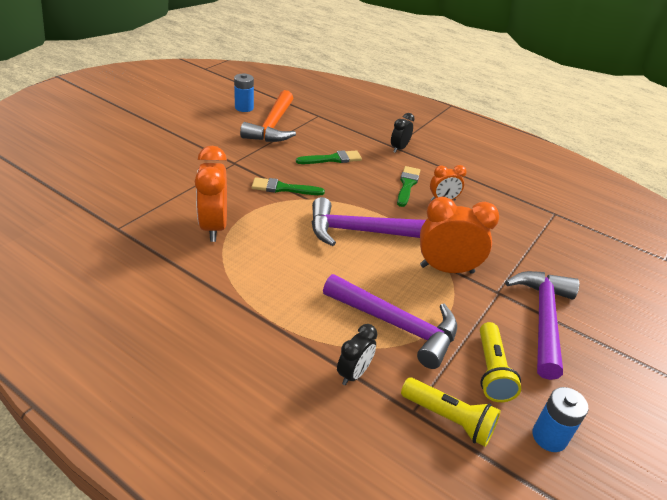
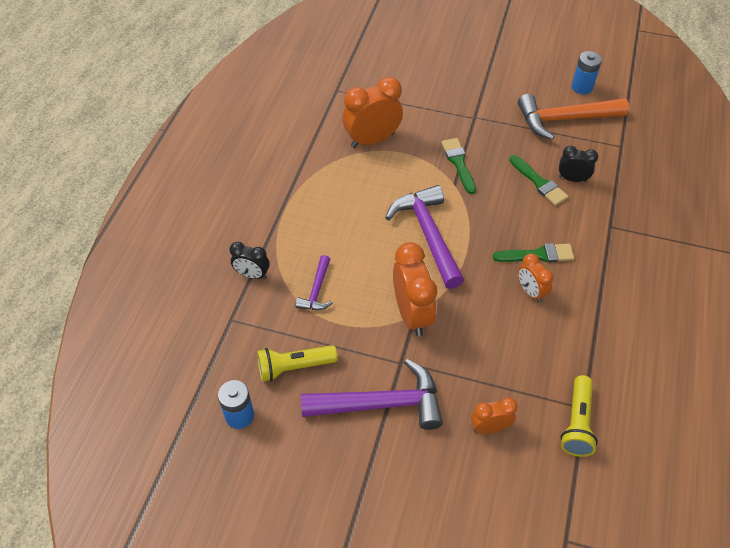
camera: 75 degrees right, 15 degrees up
purple hammer [323,274,457,369] -> purple hammer [295,255,333,310], size x0.52
black clock [391,113,414,153] -> black clock moved to [559,146,598,182]
yellow flashlight [401,378,501,447] -> yellow flashlight moved to [560,375,598,457]
none -> orange clock [471,397,518,434]

